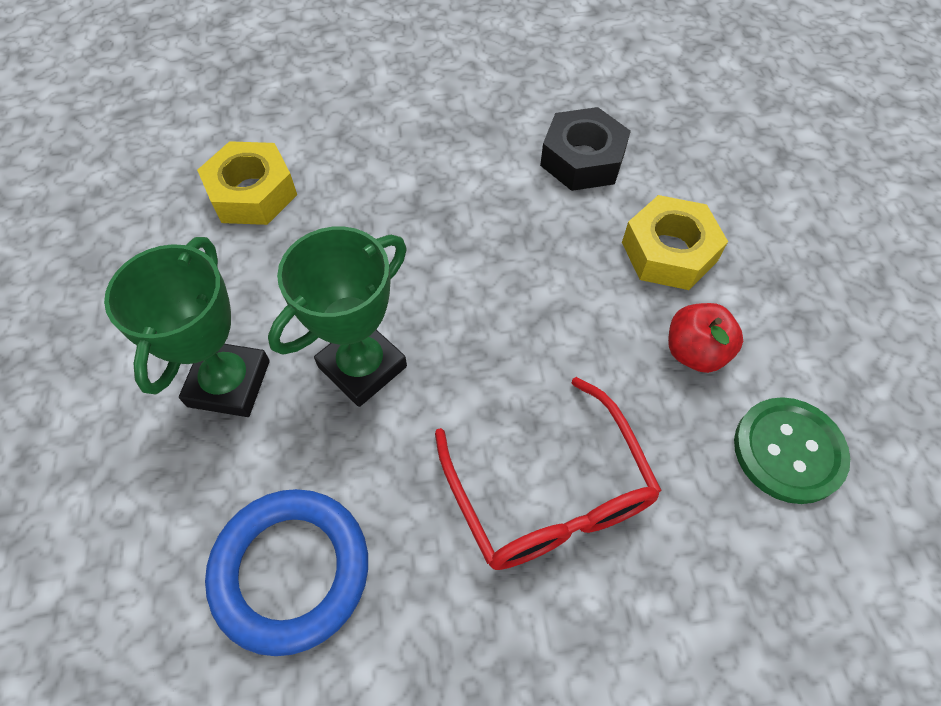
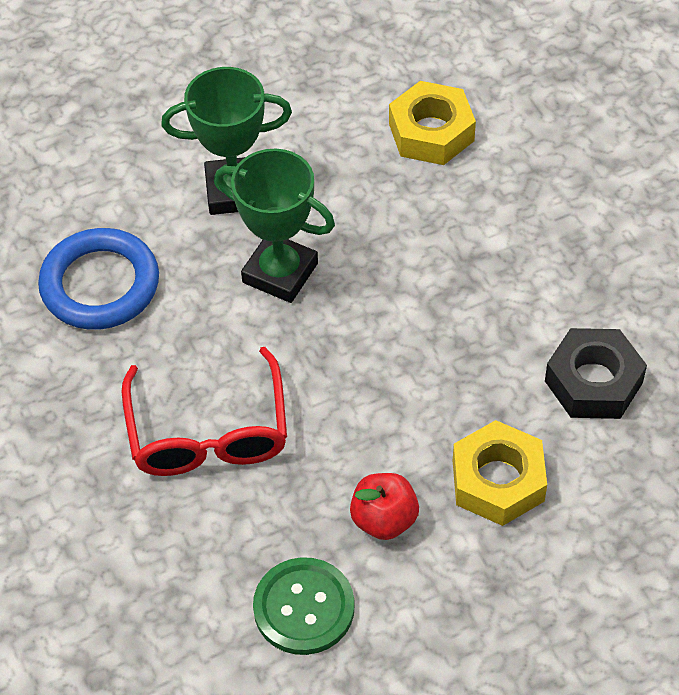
camera: 75 degrees right, 5 degrees down
red glasses [435,377,662,570] -> red glasses turned 60 degrees counterclockwise [122,347,287,476]

